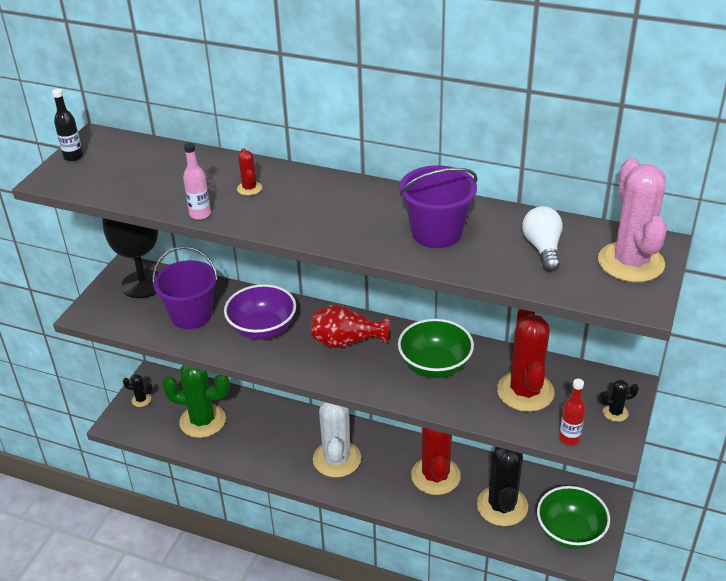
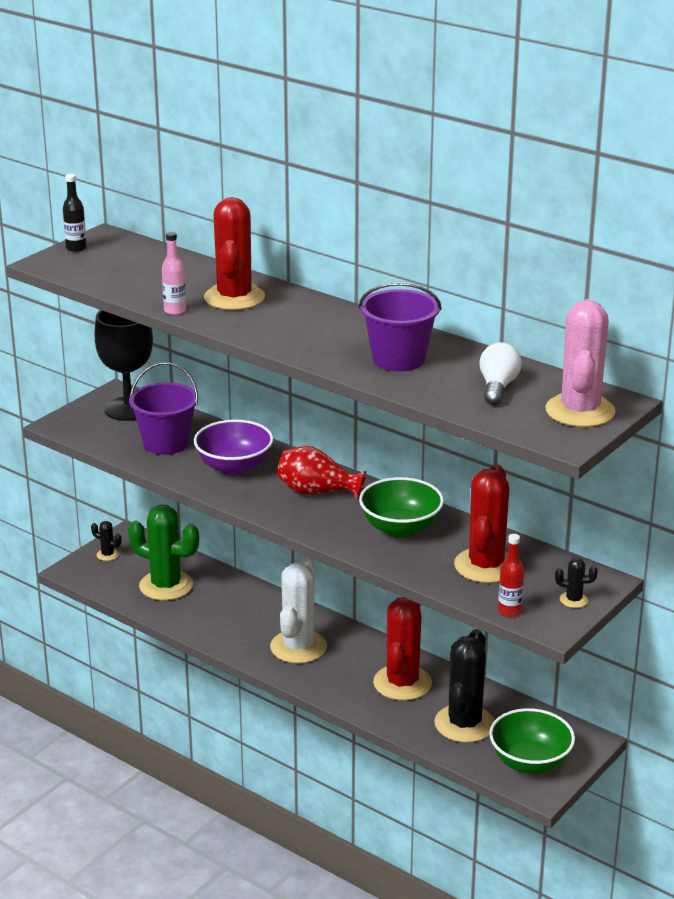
camera: 15 degrees right, 10 degrees down
red cactus [237,148,262,196] -> red cactus [204,197,265,310], size x2.31

